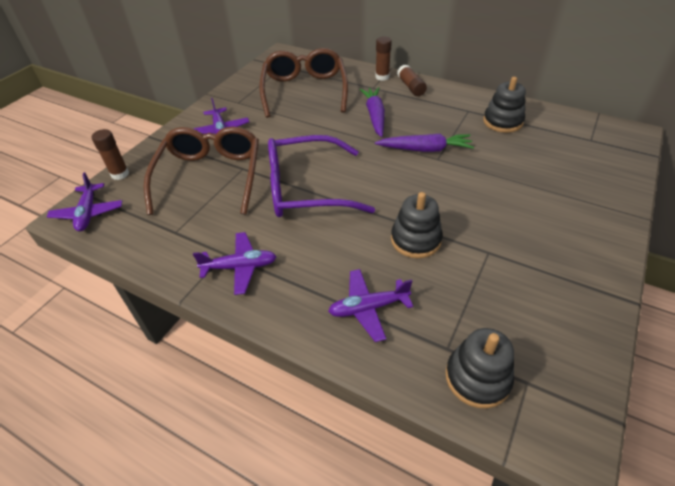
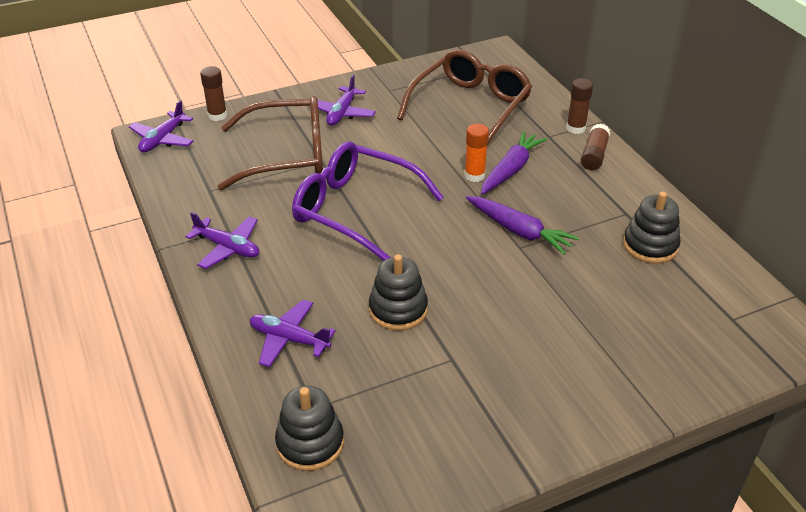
camera: 35 degrees right, 5 degrees down
brown glasses [144,126,259,215] -> brown glasses turned 45 degrees clockwise [217,96,323,190]
none -> orange glue stick [464,124,489,182]

